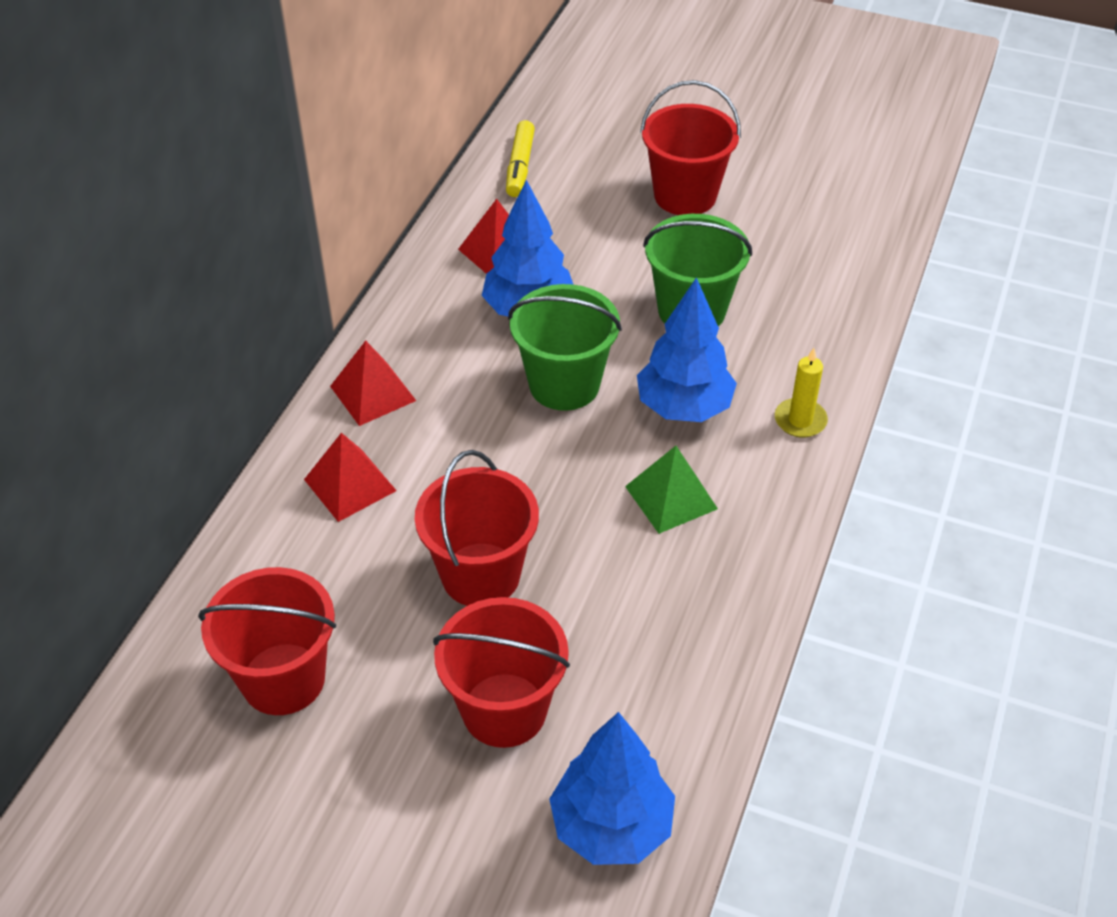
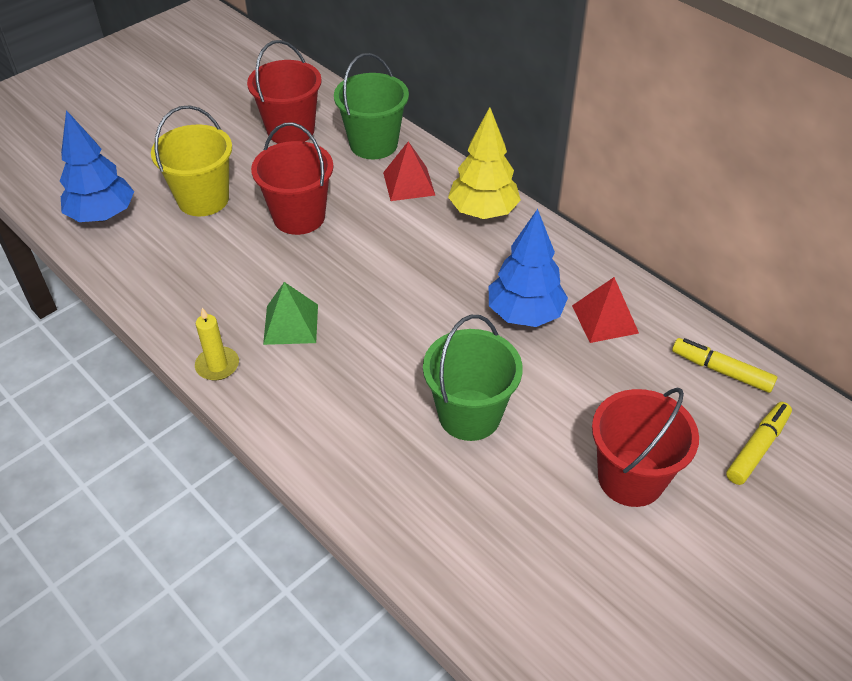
camera: 115 degrees right, 0 degrees up
red pyramid [330,340,416,426] -> yellow tree [448,107,521,219]
red bucket [433,597,570,748] -> yellow bucket [151,105,232,216]
green bucket [508,284,622,411] -> green bucket moved to [334,53,409,159]
blue tree [637,277,737,422] -> none
yellow candle [775,348,828,438] -> yellow candle moved to [195,308,239,380]
none -> yellow marker [726,402,792,485]

